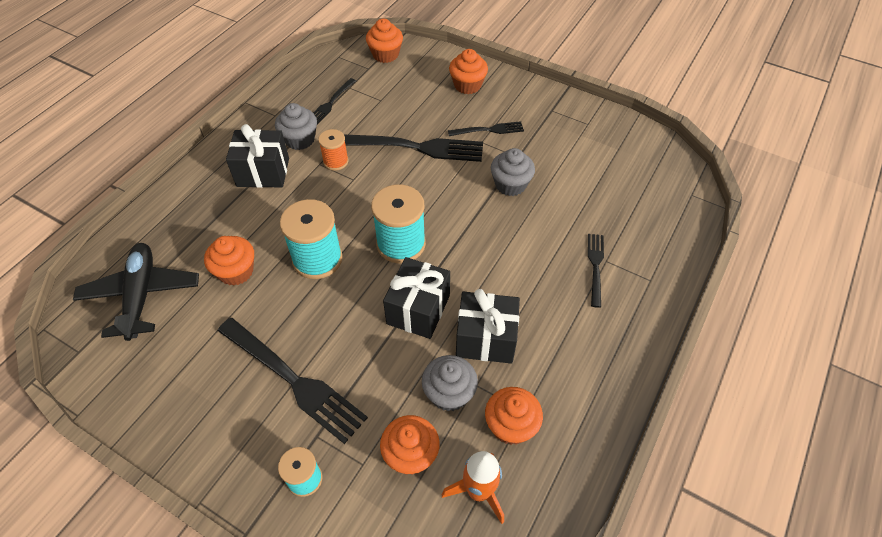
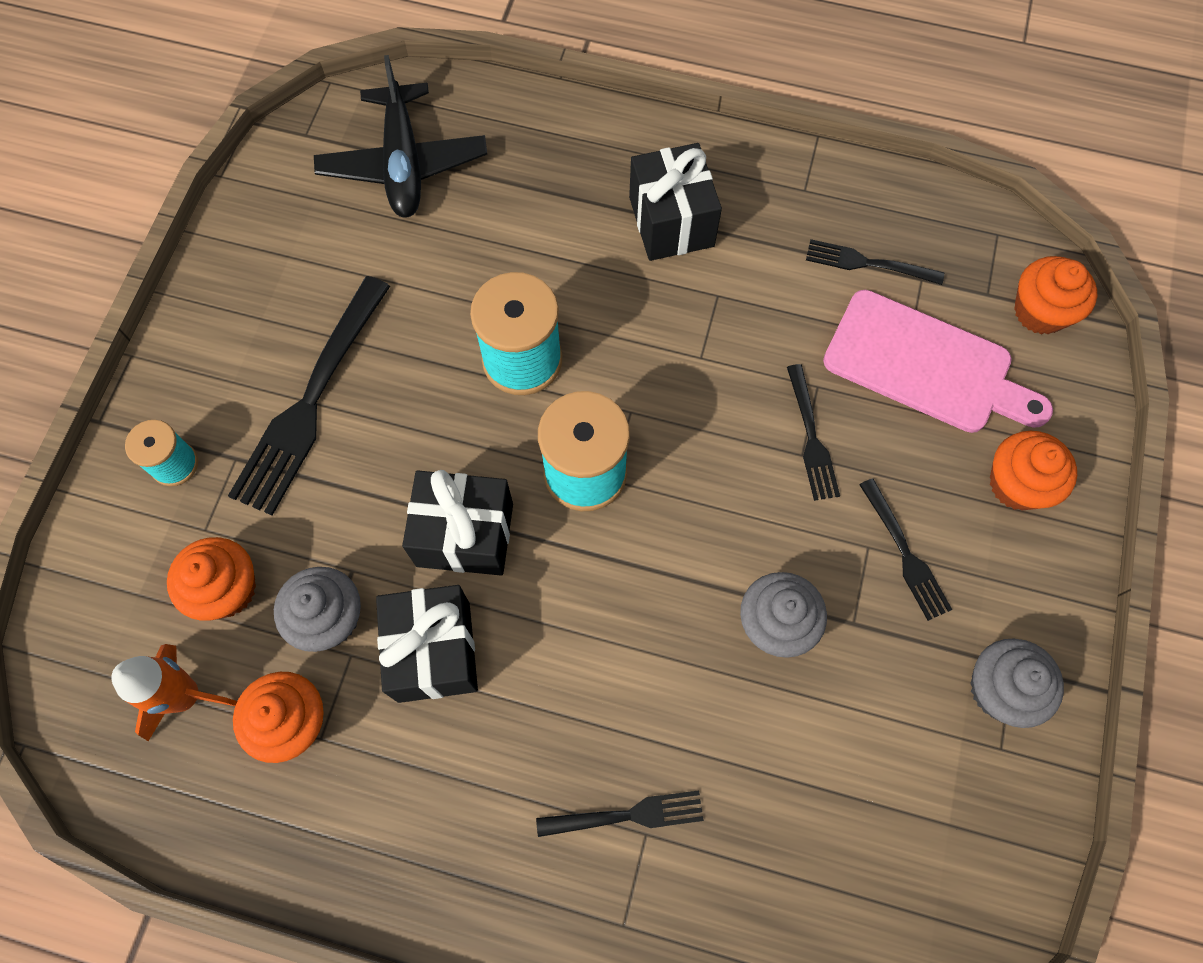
camera: 75 degrees right, 15 degrees up
black plane [73,243,199,341] -> black plane turned 105 degrees clockwise [314,55,487,218]
orange cupcake [204,236,254,286] -> none
grey cupcake [275,103,317,150] -> grey cupcake moved to [970,638,1064,728]
orange spool [318,129,349,171] -> none
black fork [344,135,483,162] -> black fork [787,364,840,501], size x0.53
none -> pink cutting board [823,290,1053,433]

